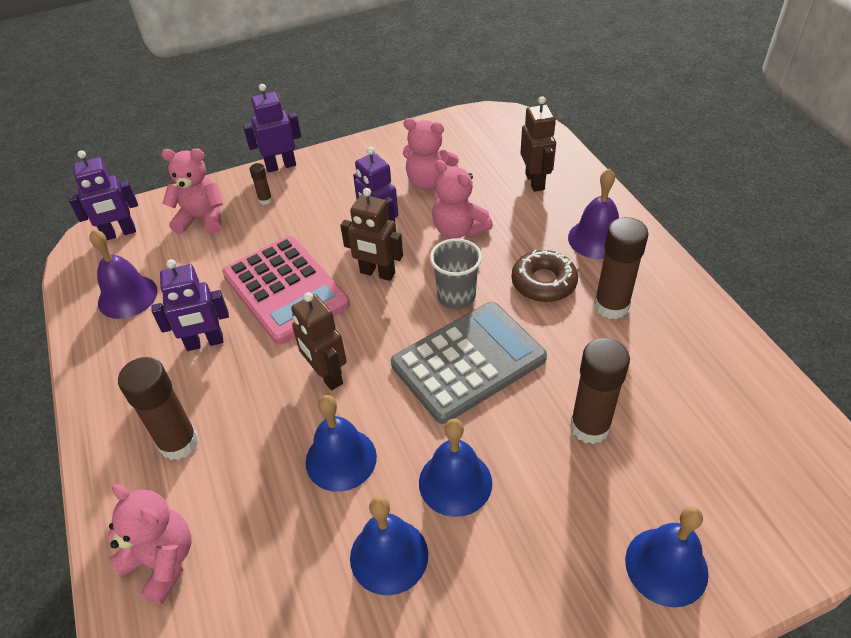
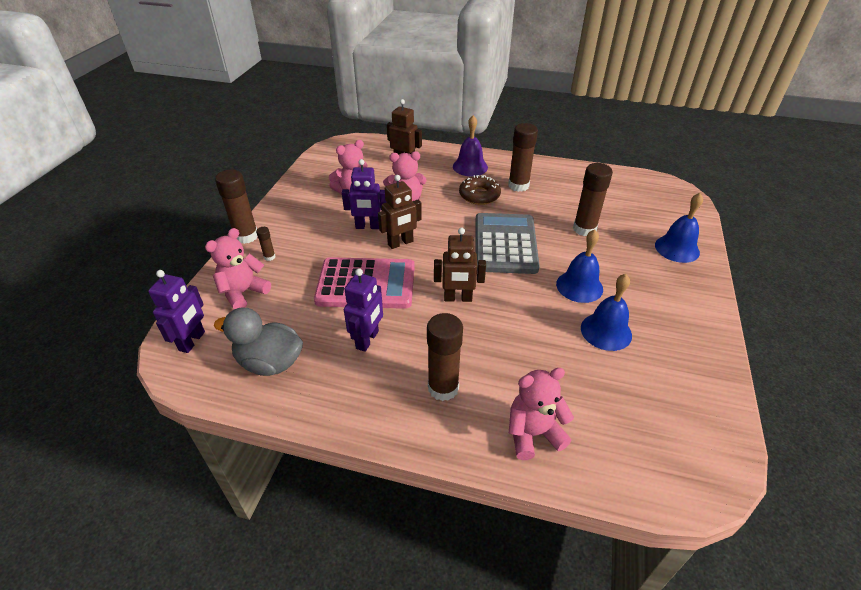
camera: 55 degrees left, 5 degrees down
purple bell [89,229,158,319] -> grey duck [214,308,303,376]
purple robot [243,84,301,173] -> brown glue stick [215,169,258,244]
blue bell [306,395,377,492] -> none
grey cup [430,238,482,309] -> none

